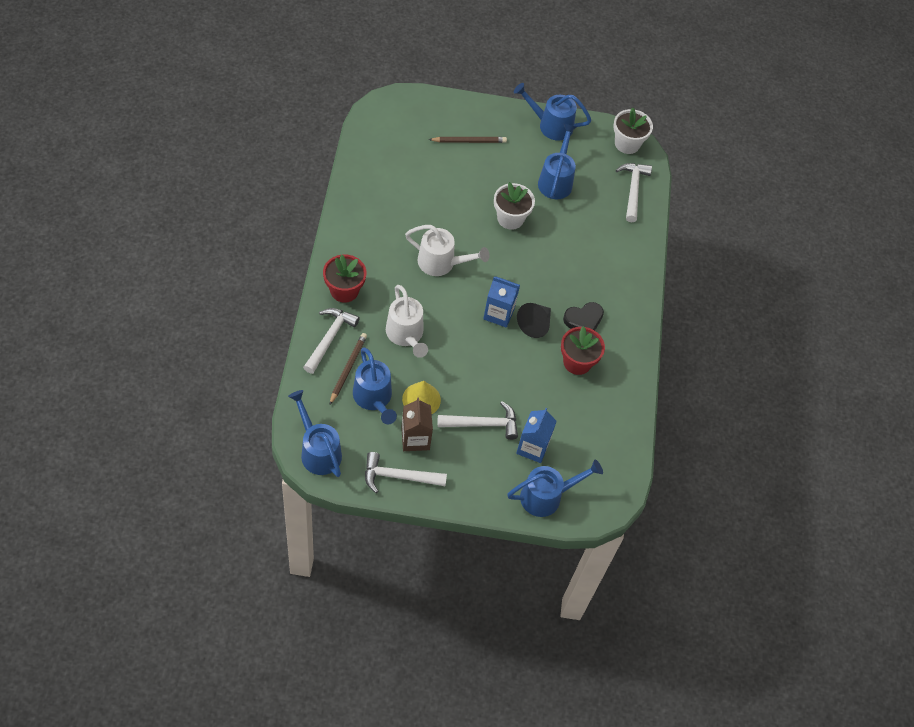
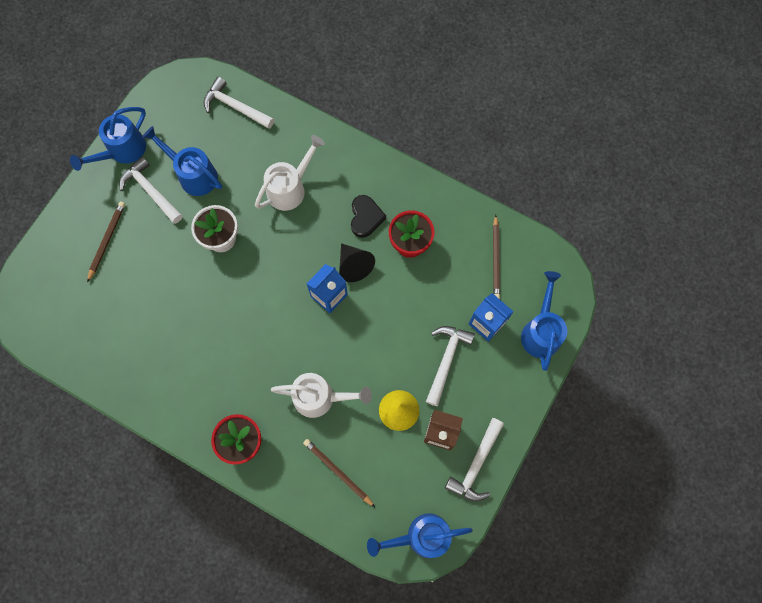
camera: 60 degrees left, 15 degrees up
white hammer [303,308,360,374] -> white hammer moved to [119,156,183,224]
blue watering can [353,347,397,424] -> none
white watering can [405,225,490,276] -> white watering can moved to [255,135,325,211]
white flower pot [613,107,653,154] -> none
none -> brown pencil [493,215,500,299]

